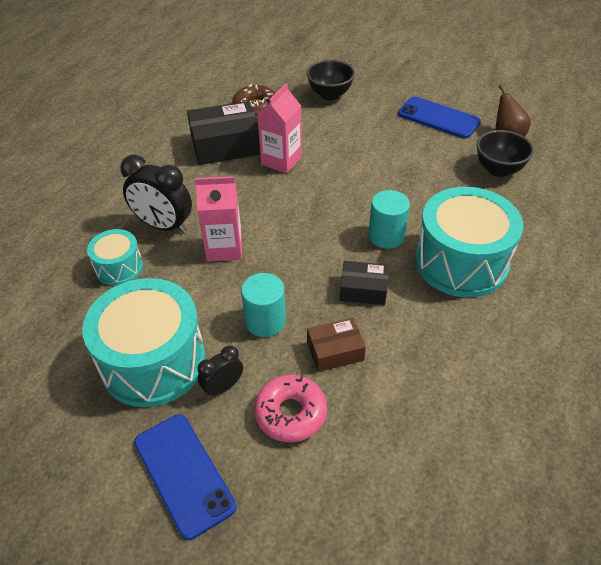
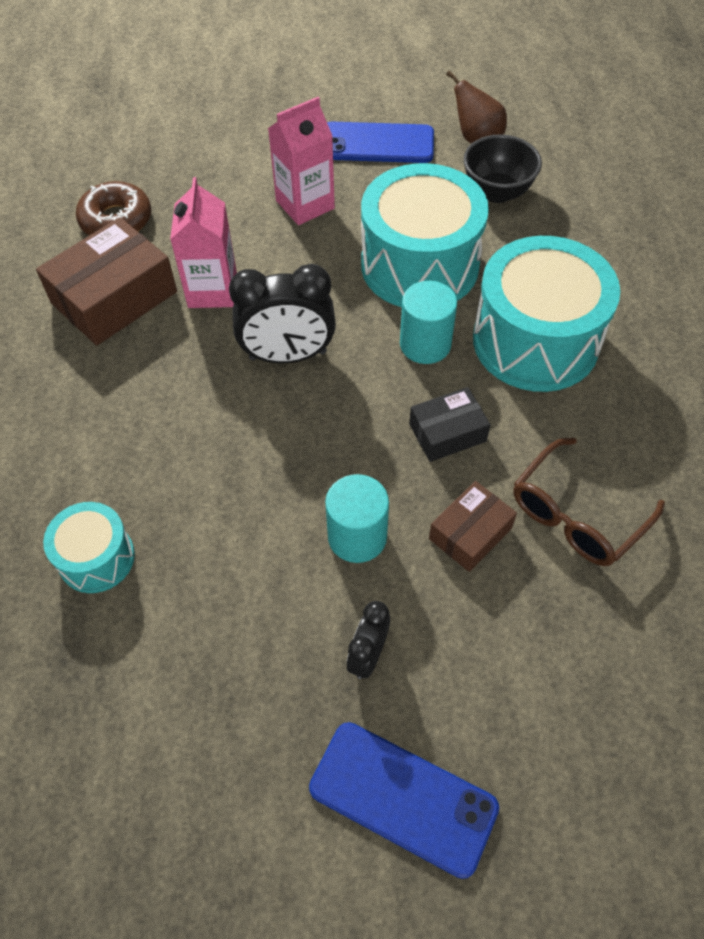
camera: 30 degrees left, 10 degrees up
turquoise drum [82,278,206,407] -> turquoise drum moved to [361,163,489,307]
black clock [120,155,192,233] -> black clock moved to [229,264,336,363]
black box [187,101,260,165] -> brown box [36,217,177,346]
pink carton [195,176,242,261] -> pink carton moved to [268,97,335,225]
pink donut [254,375,327,442] -> none
black bowl [306,60,355,100] -> none
none -> brown glasses [513,438,665,566]

